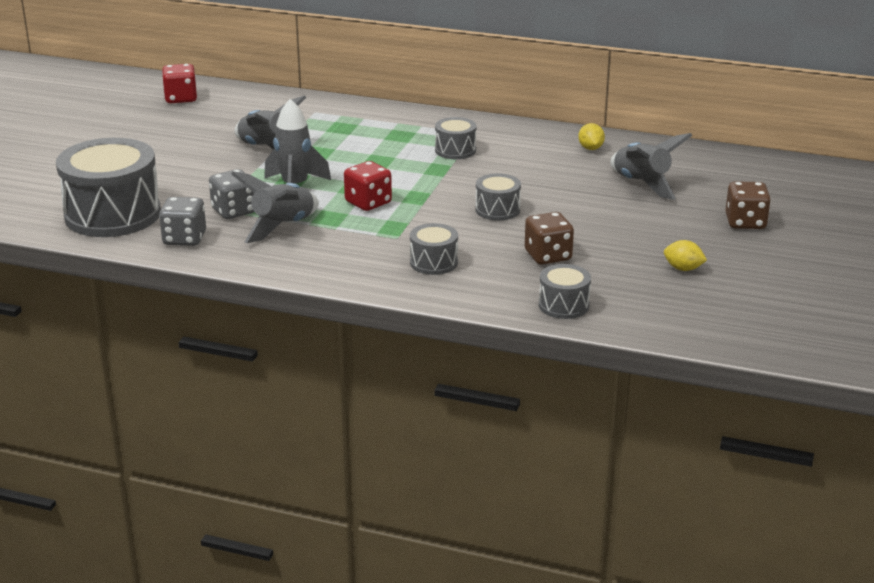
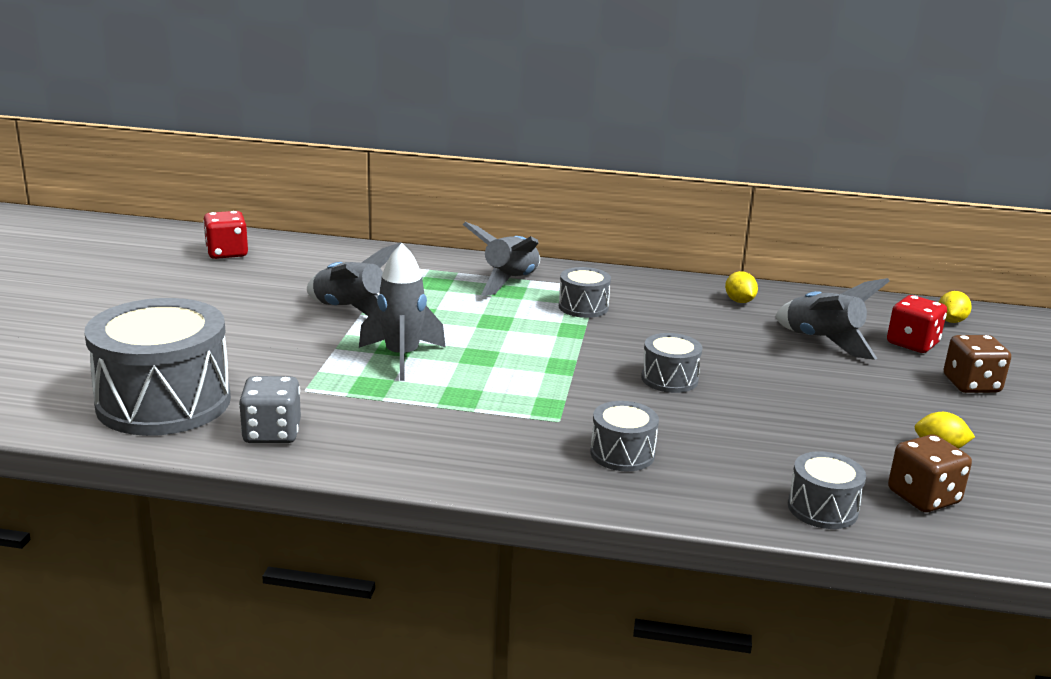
camera: 10 degrees left, 5 degrees down
grey dice [209,169,254,219] -> none
grey rocket [231,171,319,243] -> grey rocket moved to [463,222,540,296]
red dice [344,161,392,211] -> red dice moved to [887,295,947,353]
brown dice [525,212,574,265] -> brown dice moved to [888,434,972,512]
none -> yellow lemon [939,291,972,323]

